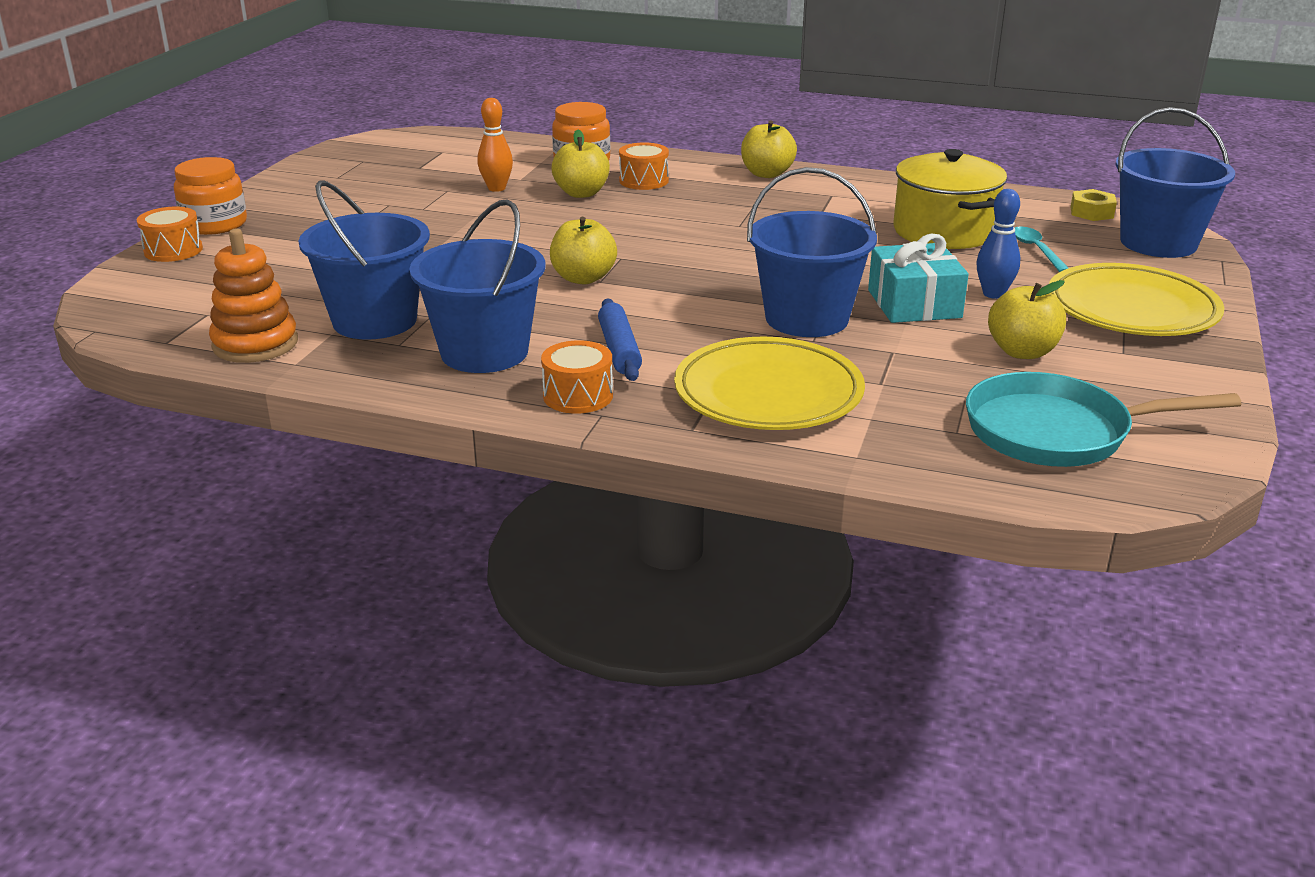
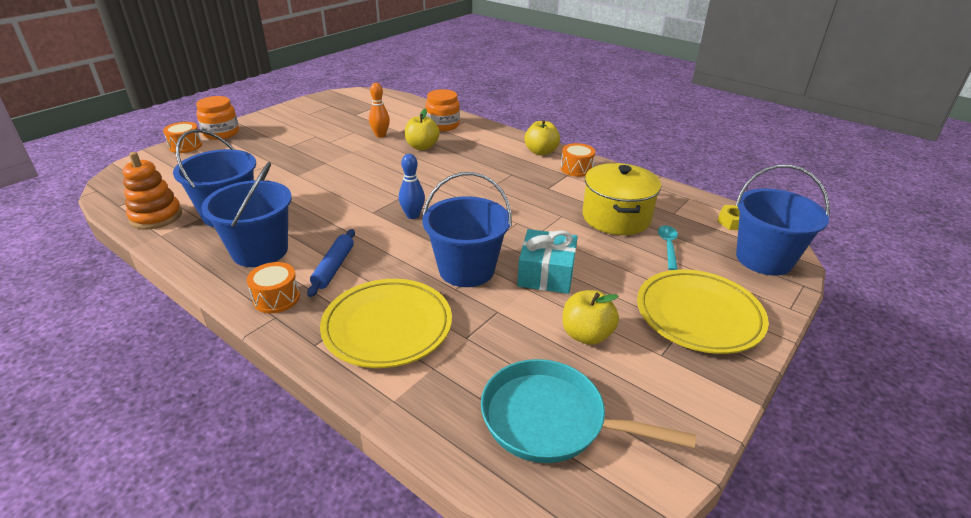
camera: 20 degrees right, 5 degrees up
yellow apple [550,217,617,284] -> none
orange drum [619,142,669,190] -> orange drum moved to [561,143,596,177]
blue bowling pin [976,189,1020,299] -> blue bowling pin moved to [399,154,425,219]

